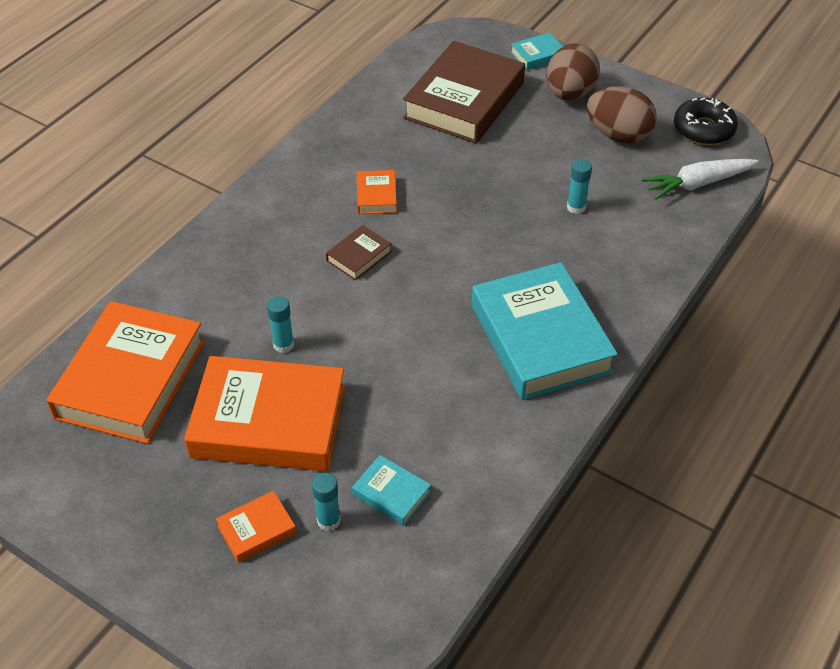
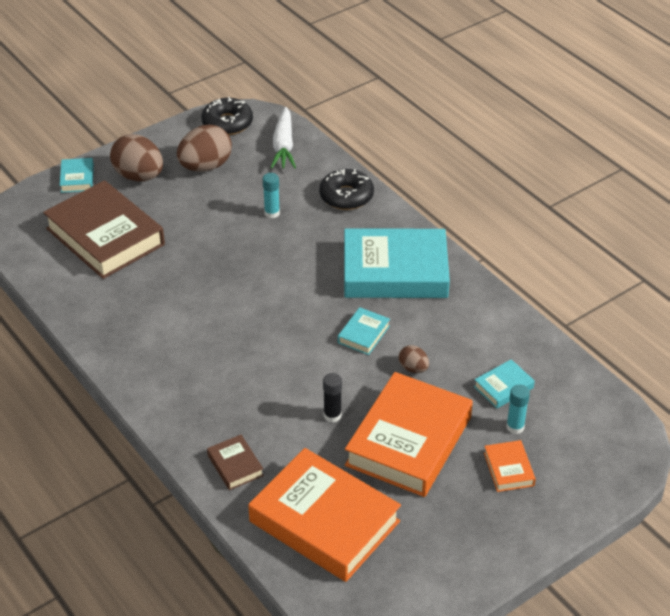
camera: 70 degrees left, 5 degrees down
turquoise glue stick [267,296,294,353] -> black glue stick [323,373,342,422]
brown book [326,225,392,281] -> brown book moved to [207,435,264,490]
orange book [357,170,397,214] -> none
none -> black donut [319,169,374,210]
none -> turquoise book [338,307,390,355]
none -> brown egg [399,345,429,373]

